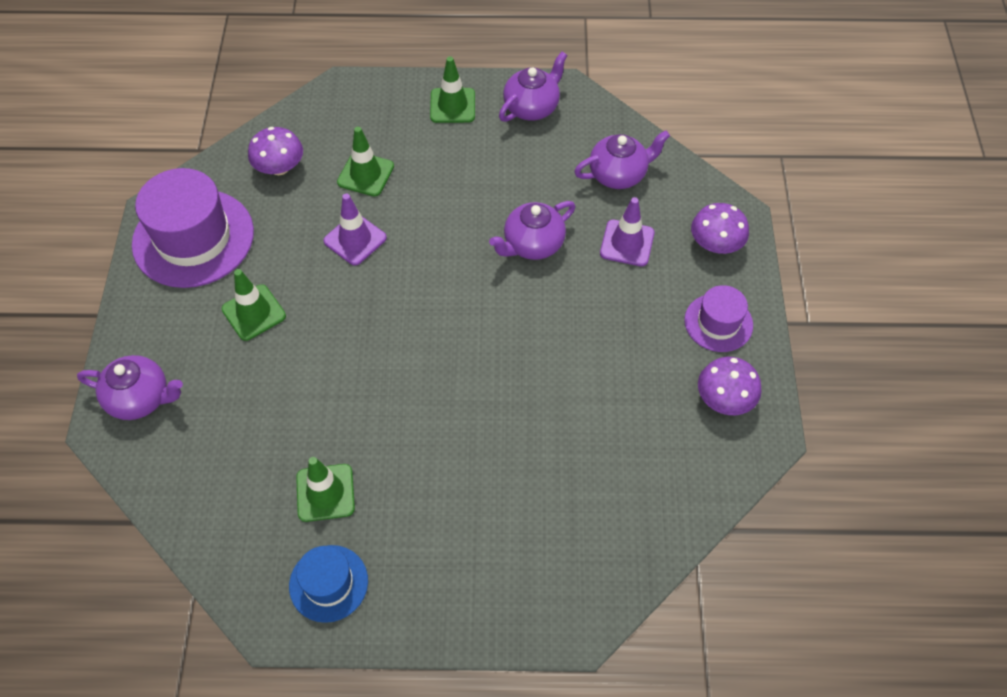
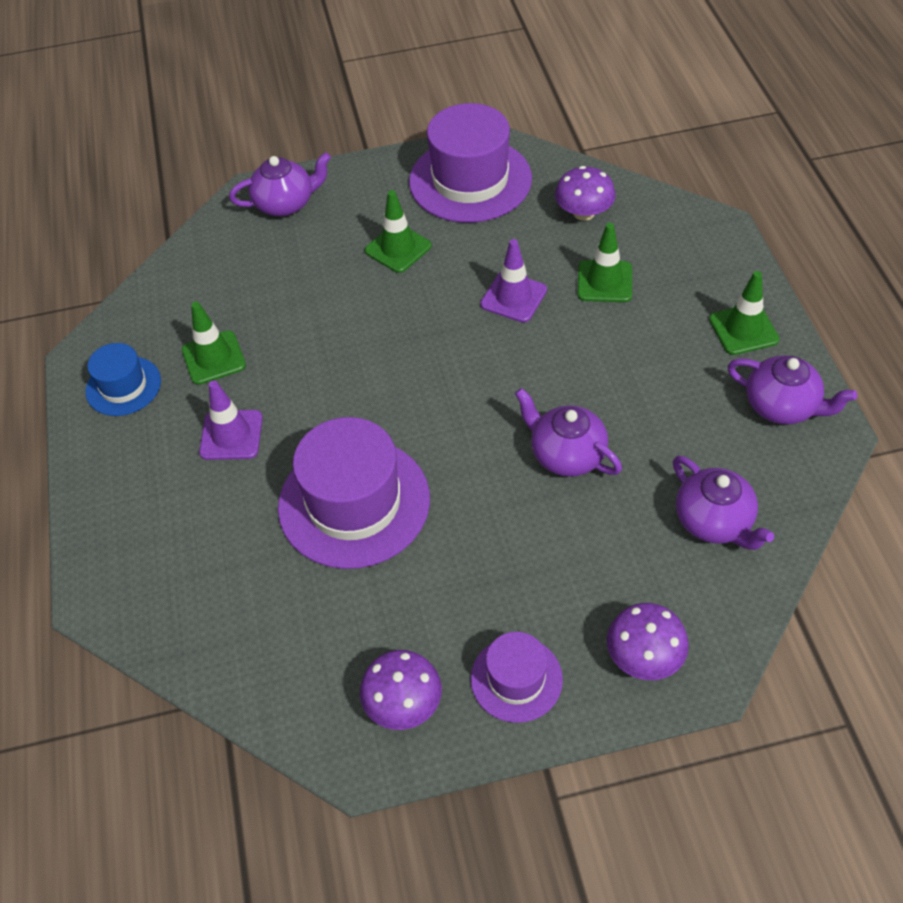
camera: 80 degrees right, 5 degrees down
purple teapot [77,355,183,420] -> purple teapot turned 105 degrees counterclockwise [229,152,331,217]
purple traffic cone [600,197,654,266] -> purple traffic cone moved to [199,381,263,460]
none -> purple hat [278,417,430,569]

